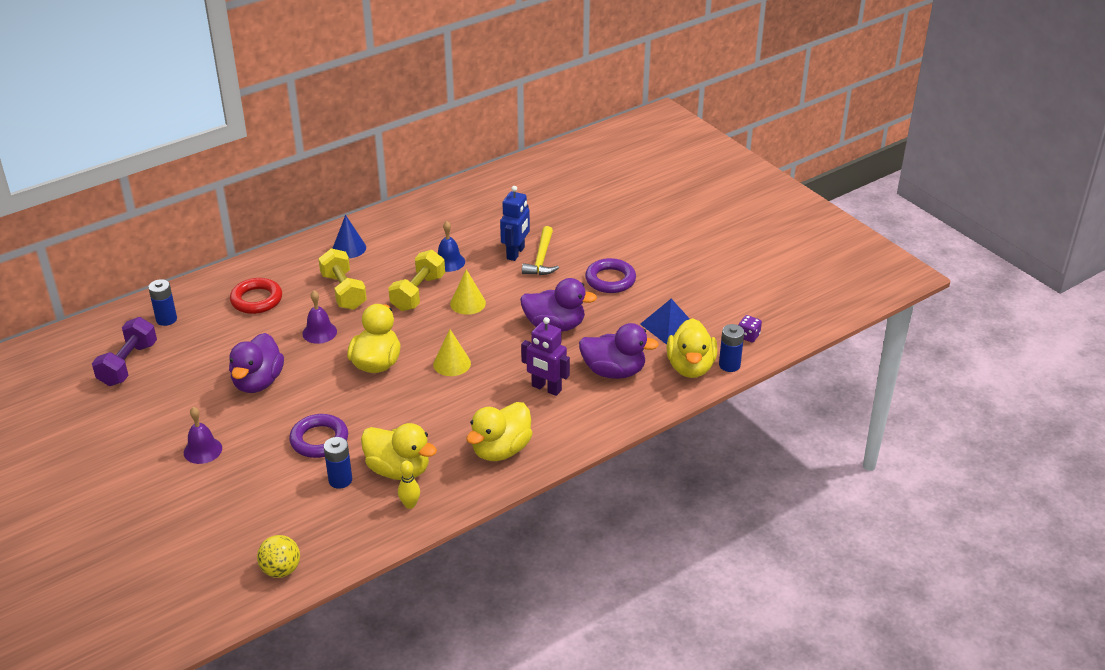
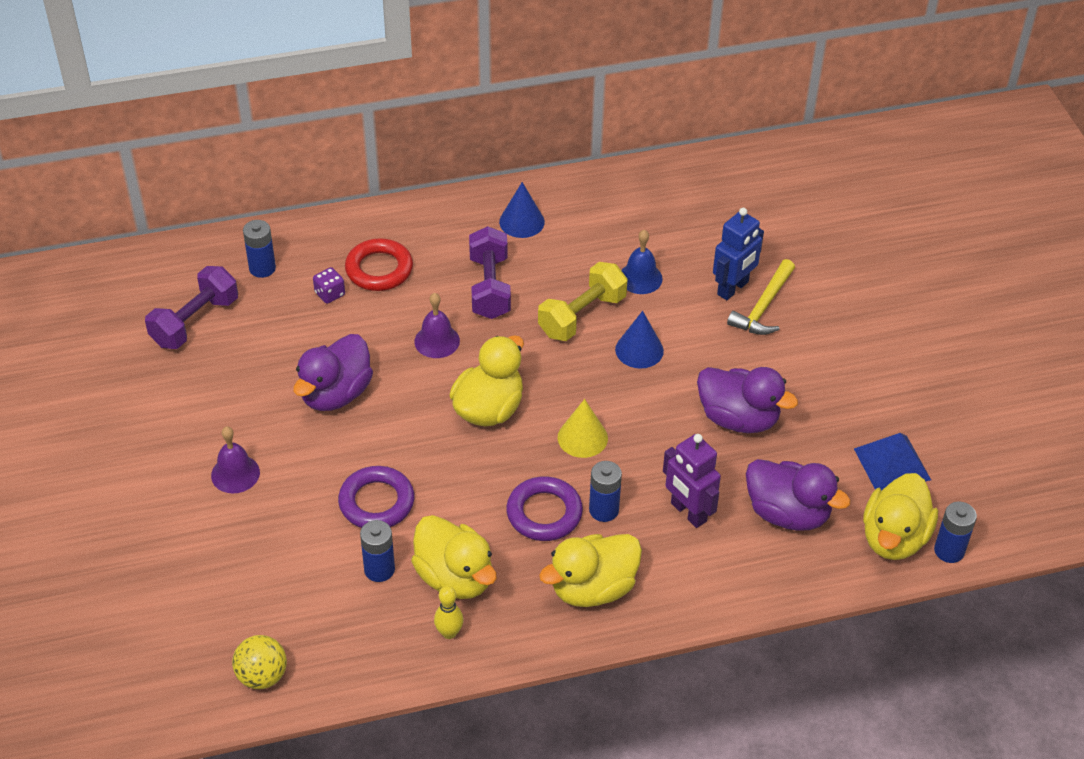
camera: 20 degrees right, 10 degrees up
yellow dumbbell [318,248,367,310] -> purple dumbbell [469,226,511,319]
yellow cone [450,269,486,315] -> blue cone [615,311,664,369]
purple ring [585,258,636,293] -> purple ring moved to [506,476,583,541]
purple dice [738,315,762,342] -> purple dice moved to [313,267,345,304]
none -> blue battery [589,461,622,522]

